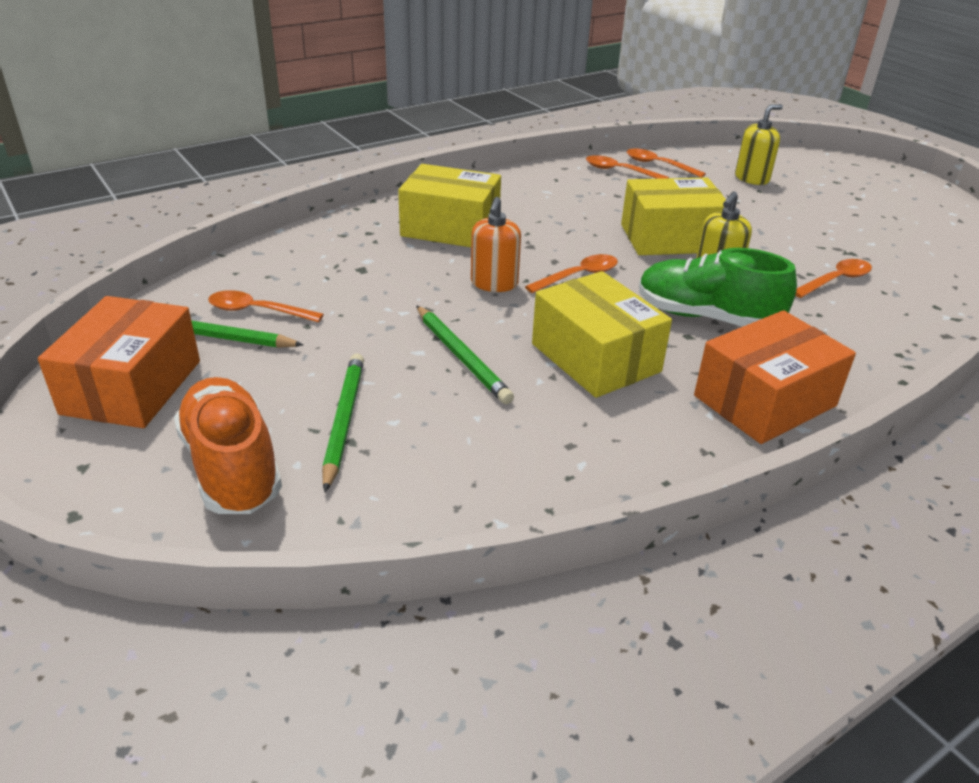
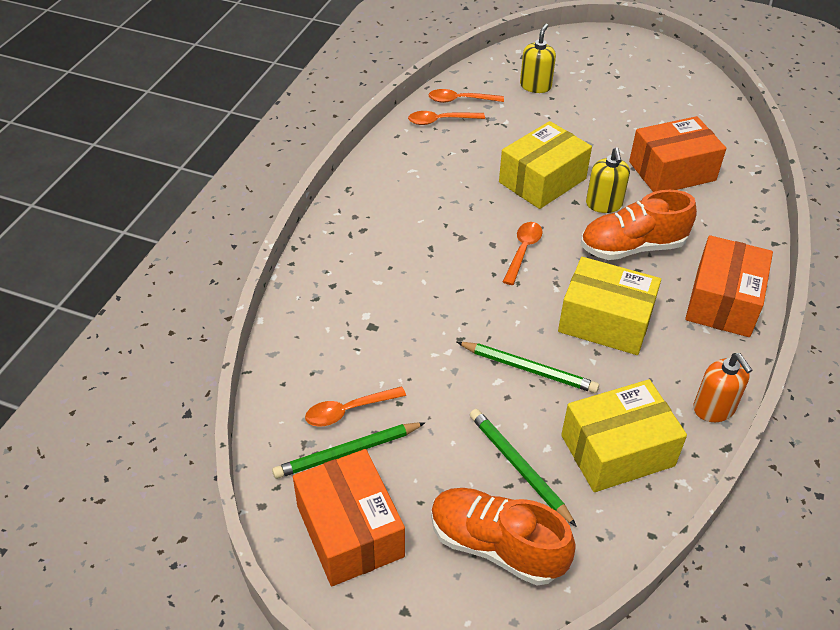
camera: 35 degrees left, 10 degrees up
yellow box [398,164,501,247] -> yellow box moved to [561,379,687,492]
orange soap dispenser [471,197,521,292] -> orange soap dispenser moved to [693,353,753,422]
green shoe [639,248,797,327] -> orange shoe [581,190,697,260]
orange spoon [795,259,872,298] -> orange box [629,116,726,192]

